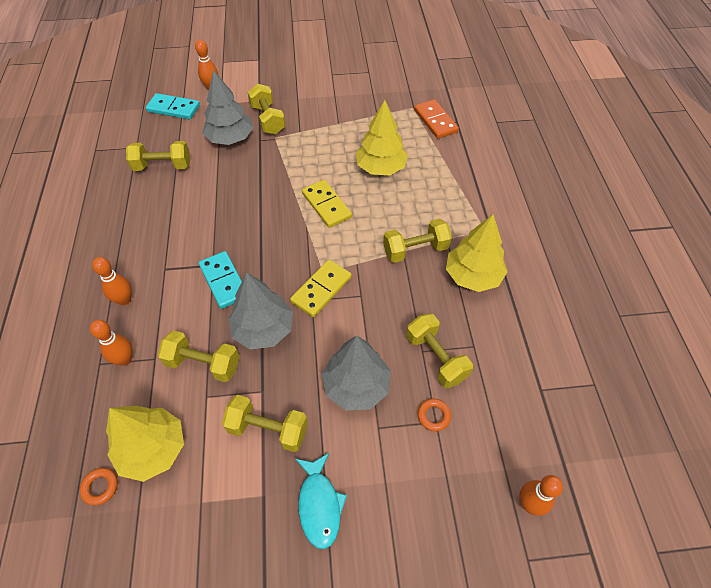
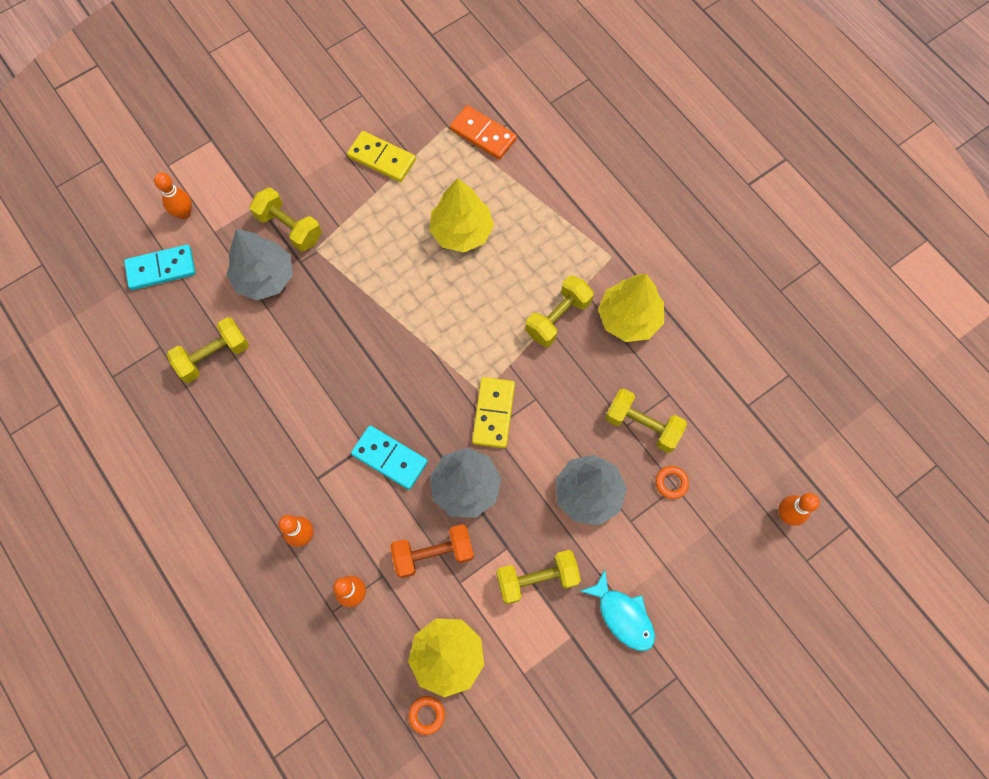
camera: 30 degrees left, 15 degrees up
yellow dumbbell [158,330,239,382] -> orange dumbbell [390,524,474,578]
yellow domino [302,180,352,228] -> yellow domino moved to [347,131,416,182]

